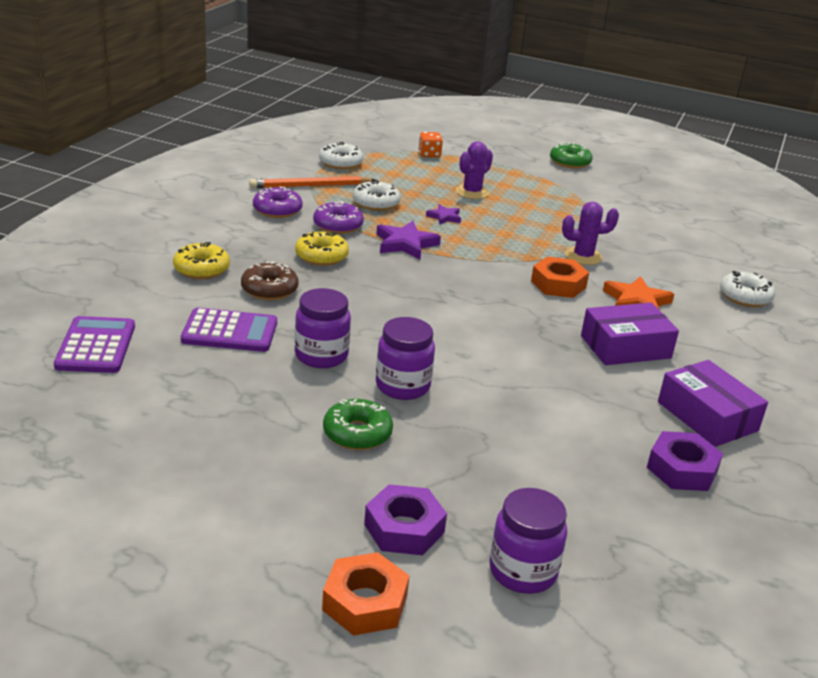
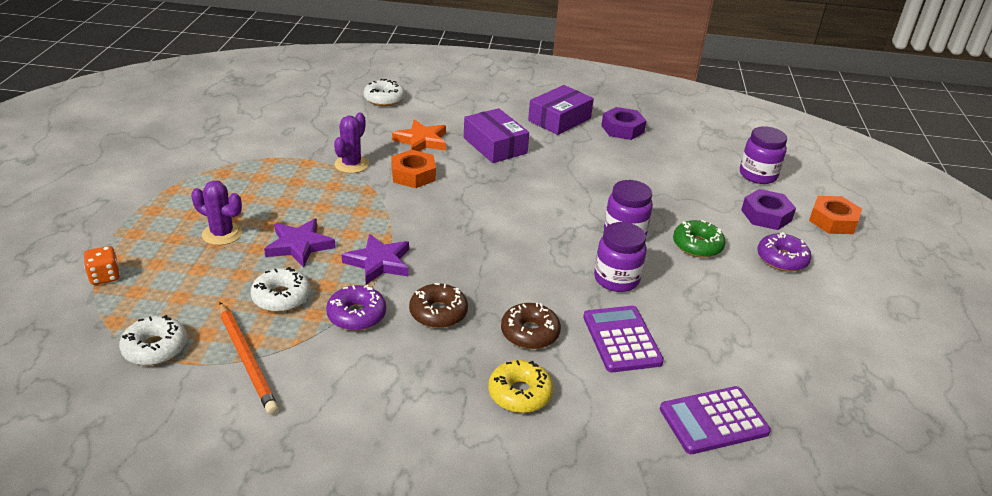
camera: 105 degrees left, 5 degrees up
purple donut [253,186,303,218] -> purple donut moved to [757,232,812,272]
yellow donut [295,231,349,266] -> brown donut [409,283,468,328]
purple star [426,204,461,224] -> purple star [264,219,336,268], size x1.72
green donut [550,143,592,169] -> none
purple cactus [562,202,619,265] -> purple cactus turned 45 degrees clockwise [334,113,369,173]

